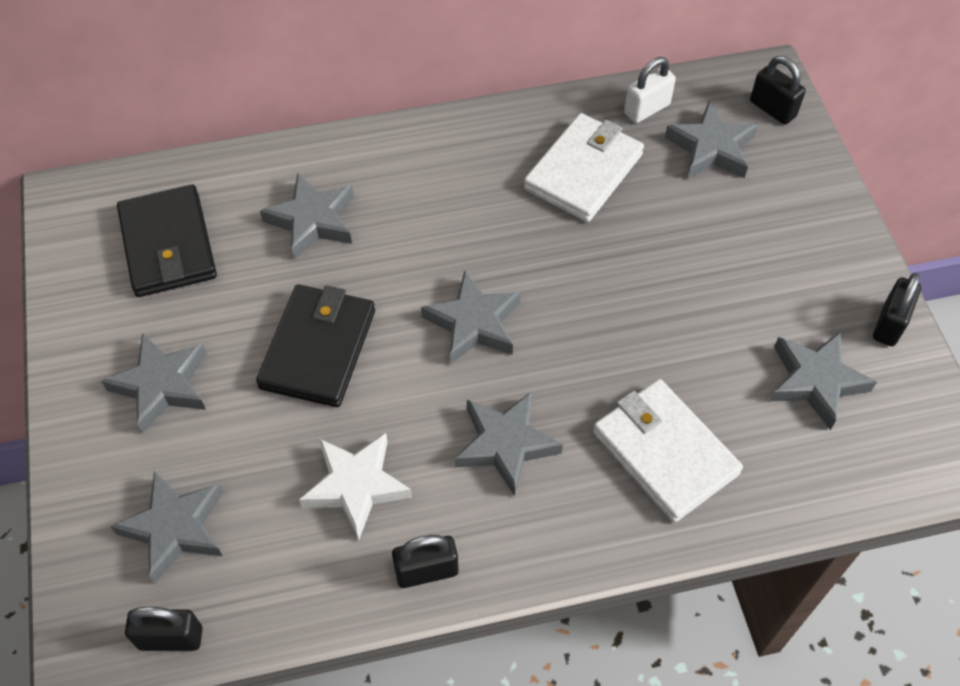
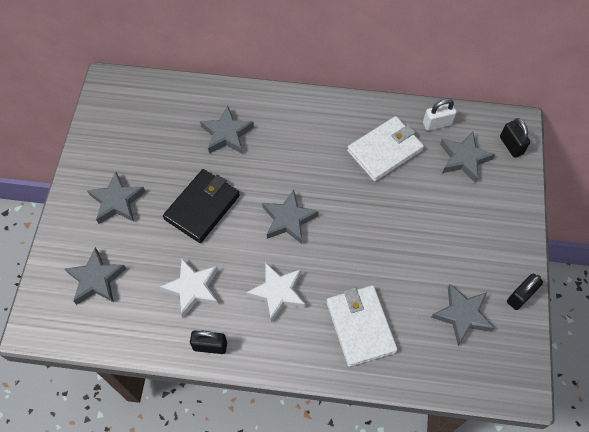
camera: 20 degrees right, 5 degrees up
black wallet [117,184,217,297] -> none
black padlock [125,606,203,651] -> none
grey star [455,392,563,496] -> white star [246,262,306,322]

